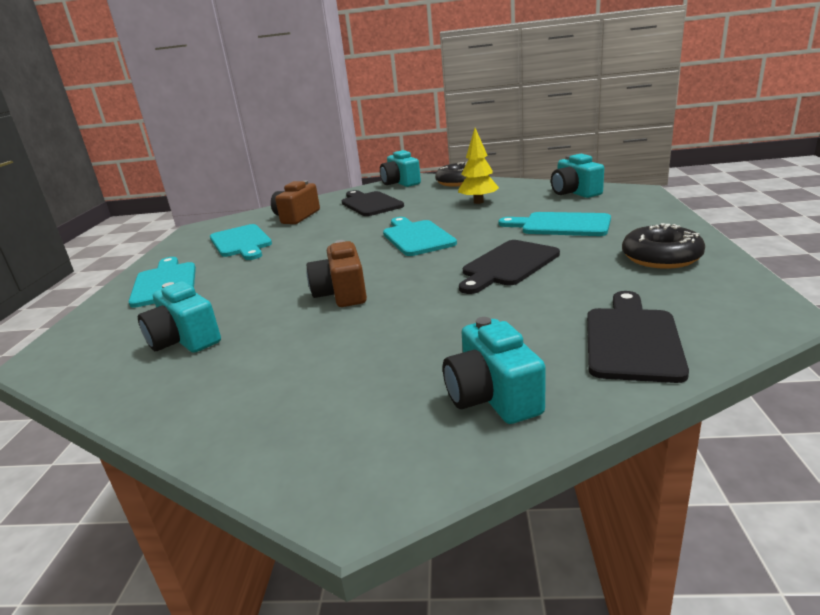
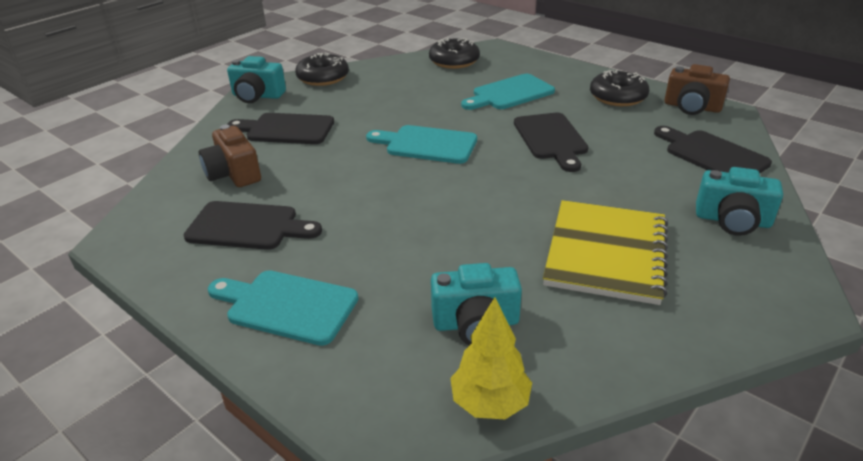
camera: 55 degrees left, 10 degrees up
turquoise cutting board [210,224,272,260] -> black cutting board [184,201,322,250]
brown camera [307,240,367,307] -> brown camera moved to [665,64,730,115]
yellow tree [458,128,499,204] -> yellow tree moved to [450,297,532,419]
turquoise camera [551,154,604,198] -> black donut [429,38,480,69]
none -> yellow notebook [543,200,668,305]

